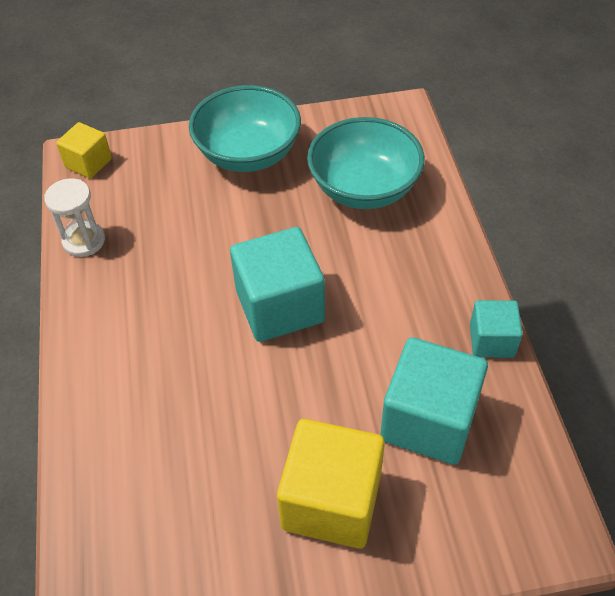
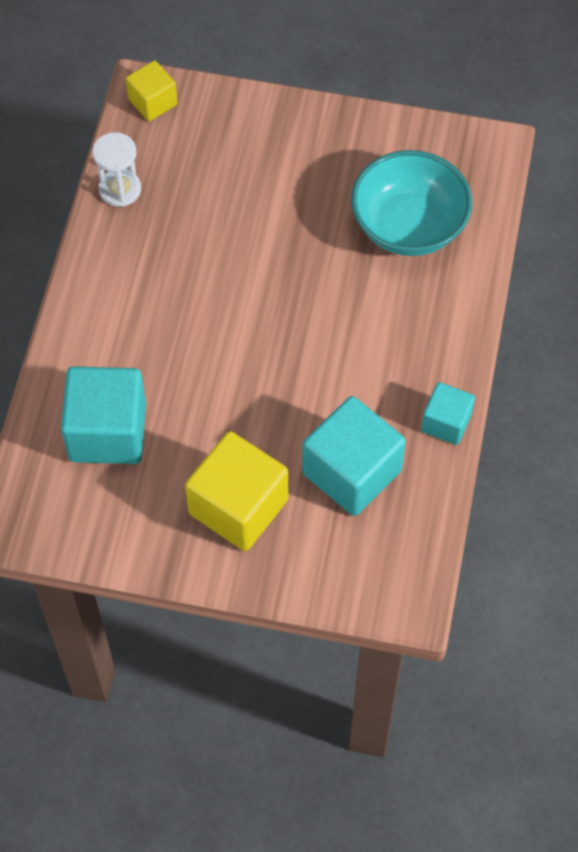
camera: 20 degrees right, 10 degrees up
turquoise bowl [189,85,301,172] -> none
turquoise cube [230,227,325,342] -> turquoise cube moved to [61,366,146,464]

